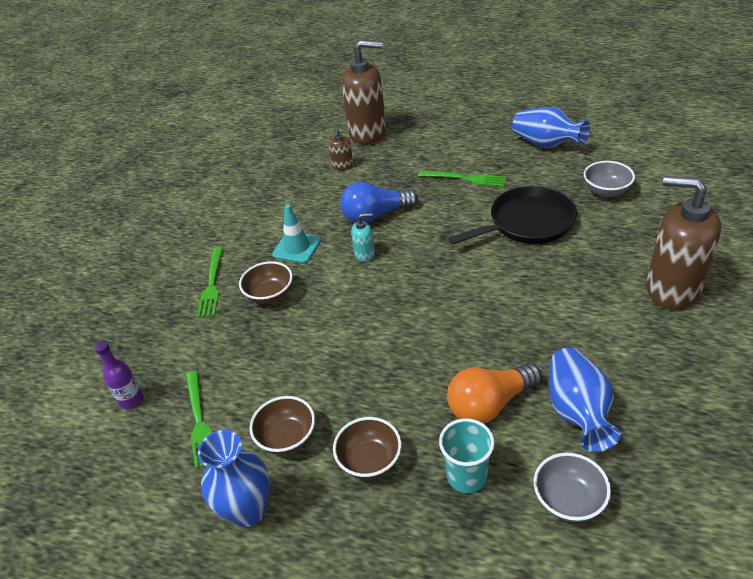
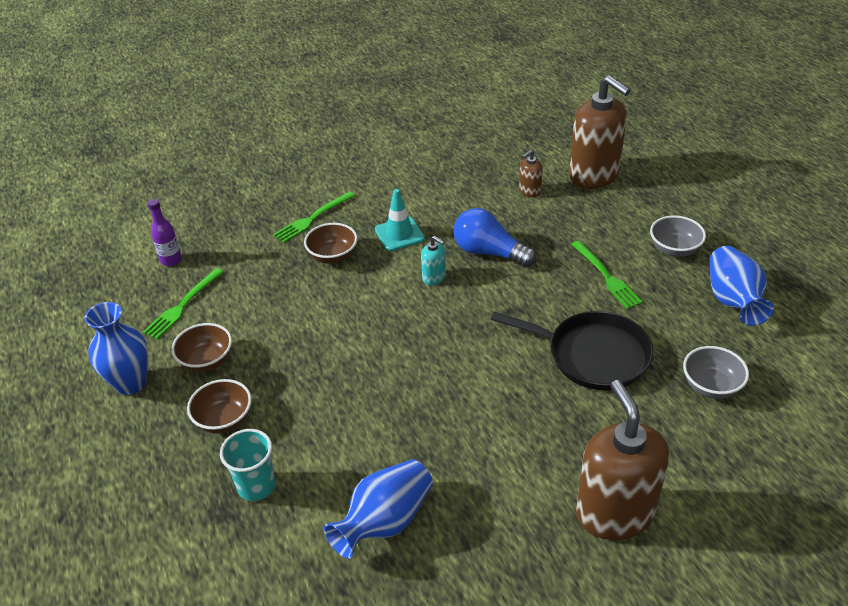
camera: 45 degrees right, 0 degrees up
orange light bulb [447,363,542,424] -> none
grey bowl [534,452,611,522] -> grey bowl moved to [650,215,706,257]

